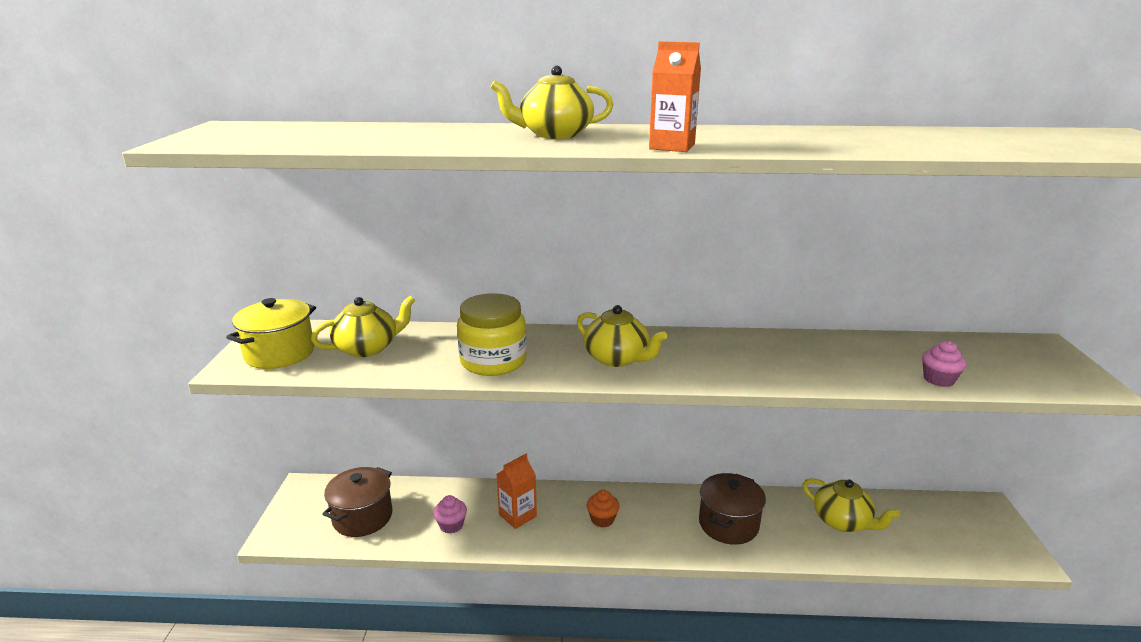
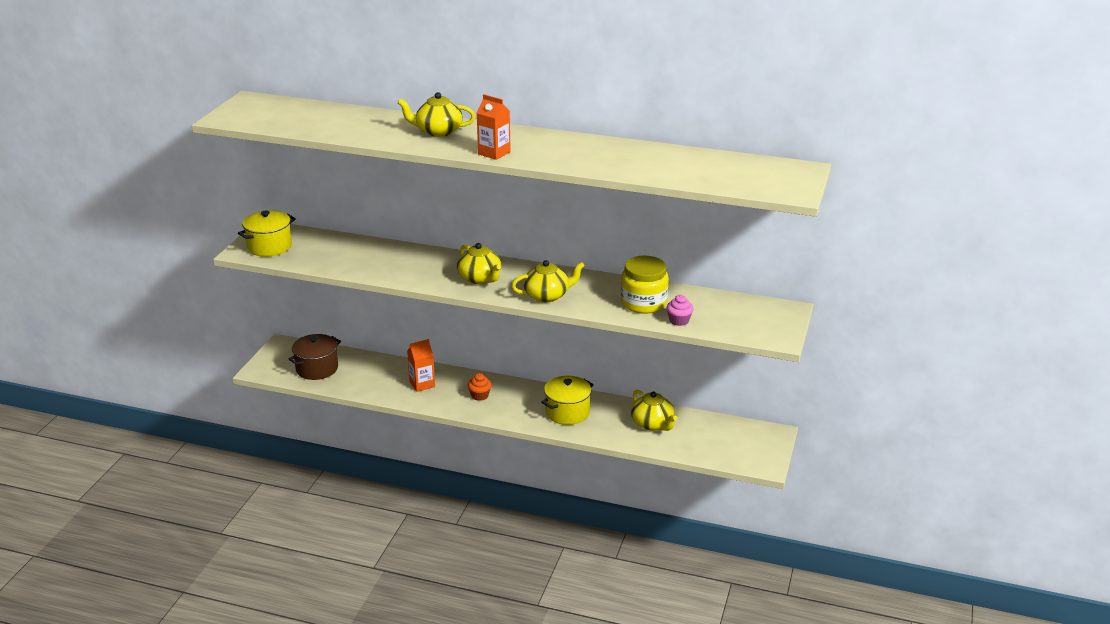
camera: 15 degrees right, 5 degrees up
yellow teapot [311,295,415,357] -> yellow teapot moved to [512,260,585,303]
pink cupcake [433,495,467,533] -> none
yellow jar [457,293,527,376] -> yellow jar moved to [621,256,669,314]
brown pot [699,473,766,545] -> yellow pot [542,376,594,425]

